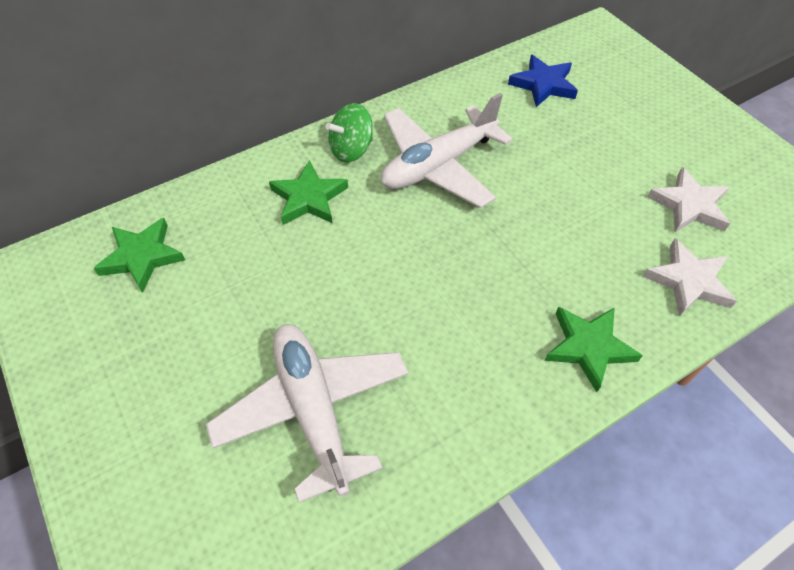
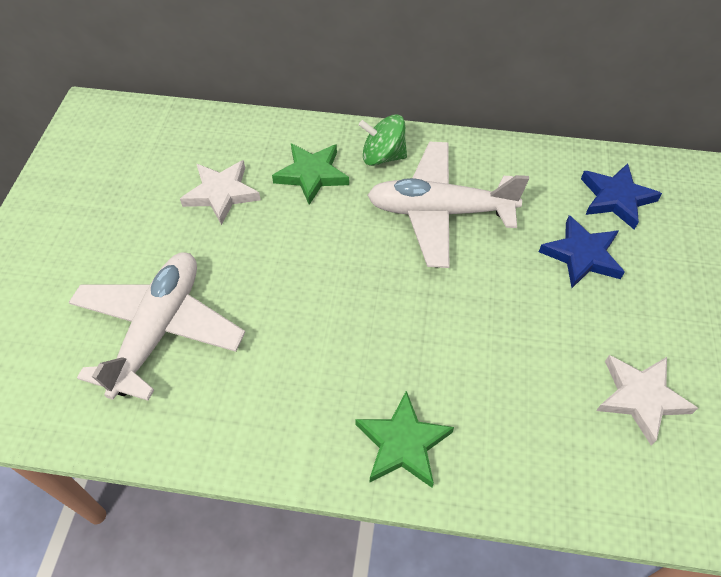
camera: 40 degrees right, 0 degrees up
green star [93,218,185,293] -> none
white star [643,239,737,317] -> white star moved to [180,160,261,225]
none -> blue star [539,215,625,288]

